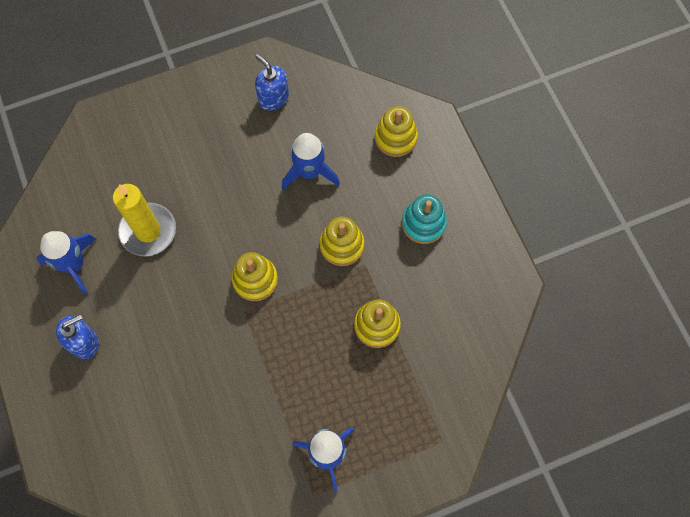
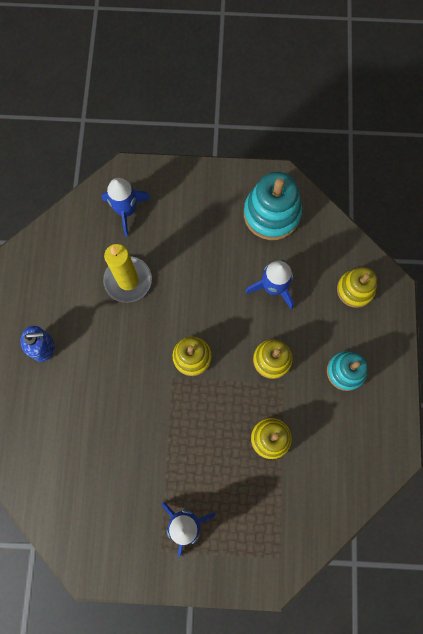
camera: 25 degrees right, 5 degrees up
blue rocket [37,231,96,295] -> blue rocket moved to [102,178,151,237]
blue soap dispenser [255,54,289,111] -> turquoise stacking toy [244,172,302,240]

